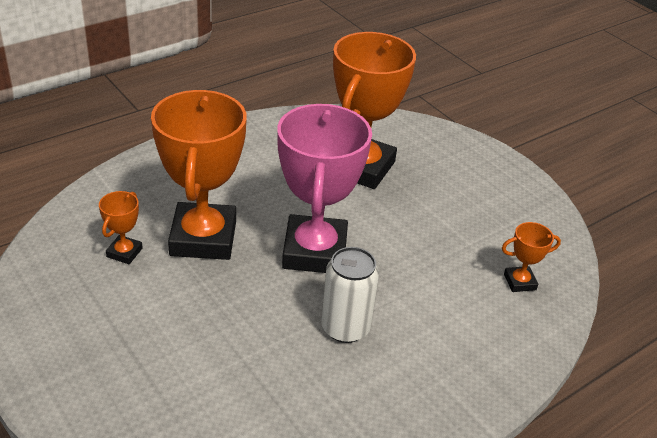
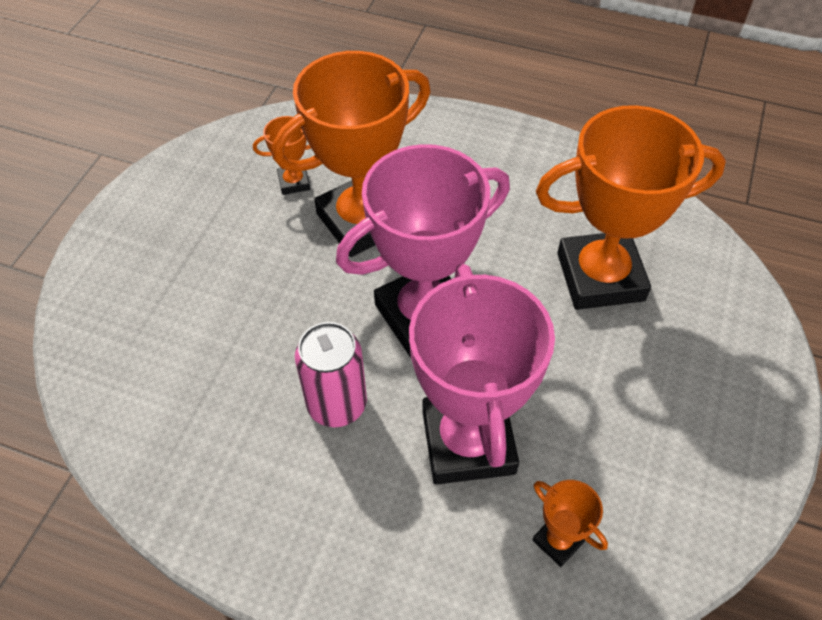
camera: 60 degrees right, 15 degrees up
white can [321,247,379,343] -> pink can [295,322,367,427]
none -> pink trophy [409,264,555,485]

